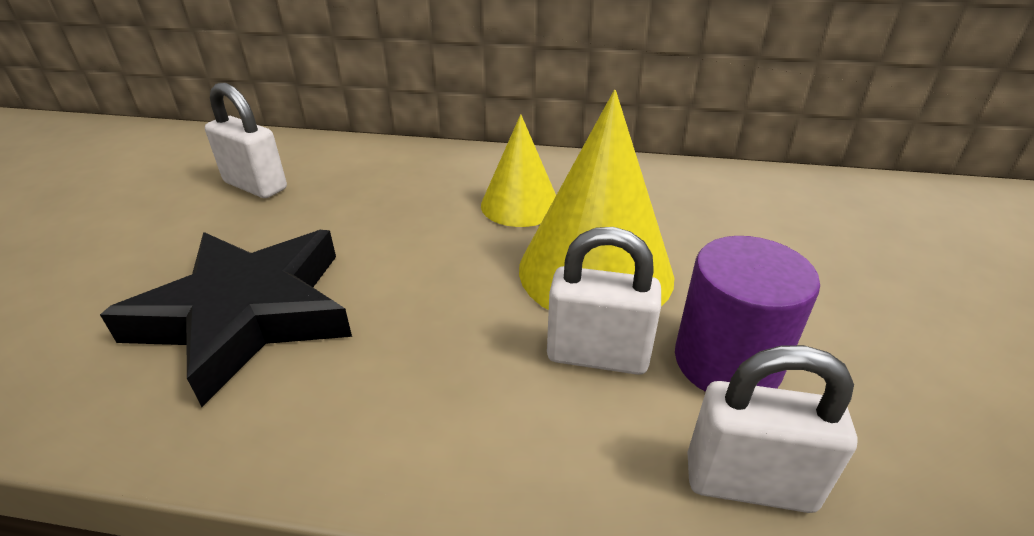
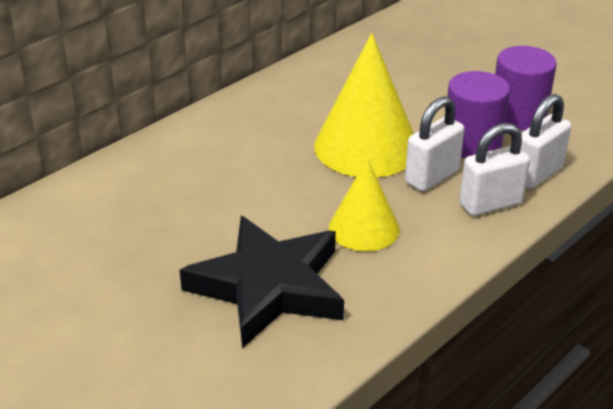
camera: 55 degrees left, 0 degrees up
white padlock [205,83,287,198] -> white padlock moved to [460,123,530,216]
yellow cone [481,114,556,227] -> yellow cone moved to [329,158,400,251]
none -> purple cylinder [495,46,557,131]

